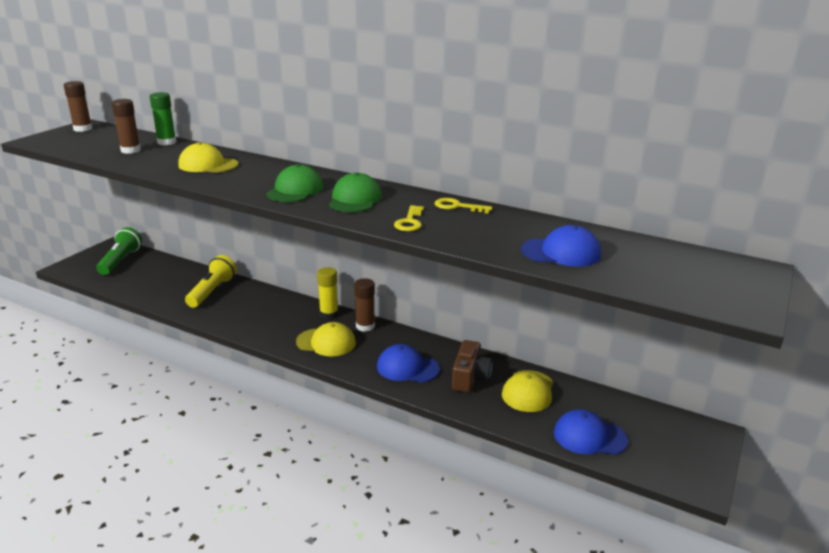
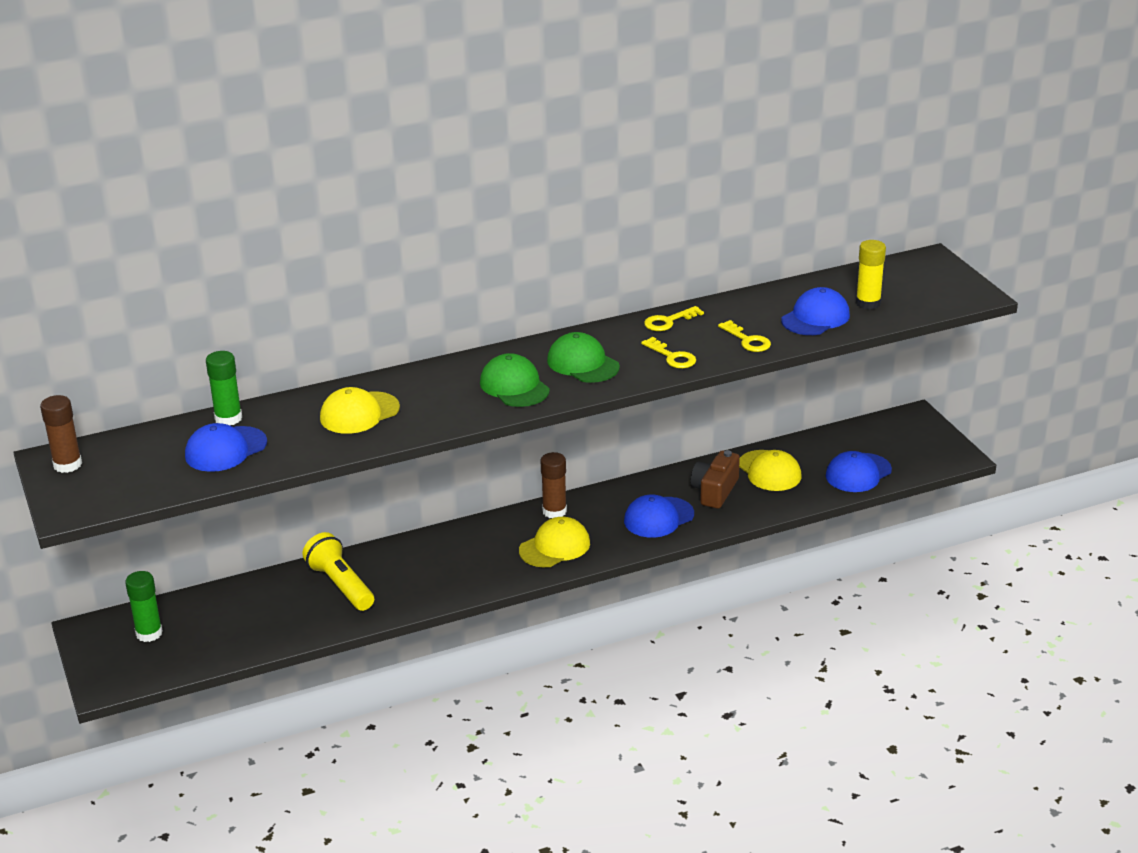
camera: 50 degrees left, 5 degrees up
green flashlight [97,227,142,275] -> green glue stick [125,571,163,642]
brown glue stick [111,99,141,154] -> blue cap [185,423,267,472]
yellow glue stick [317,267,339,319] -> yellow glue stick moved to [856,240,886,310]
brown camera [452,340,492,393] -> brown camera turned 120 degrees counterclockwise [691,450,740,509]
none -> yellow key [718,320,771,352]

